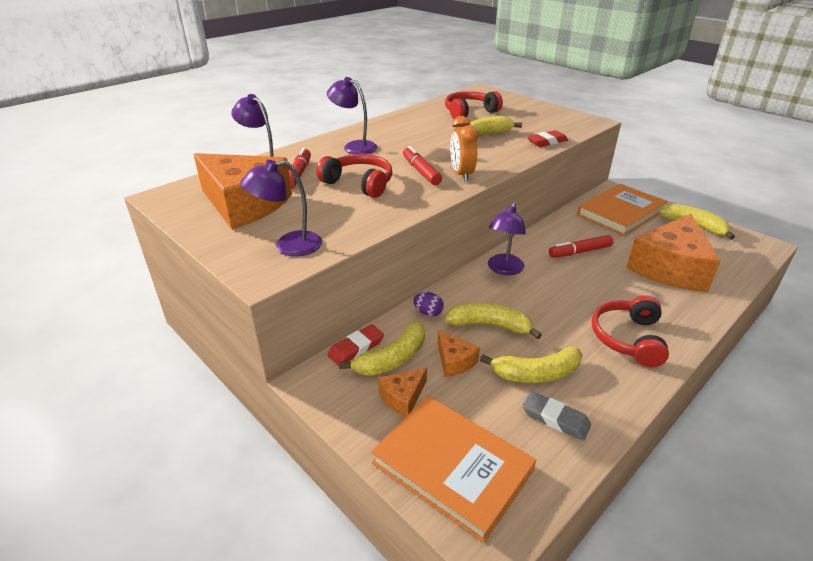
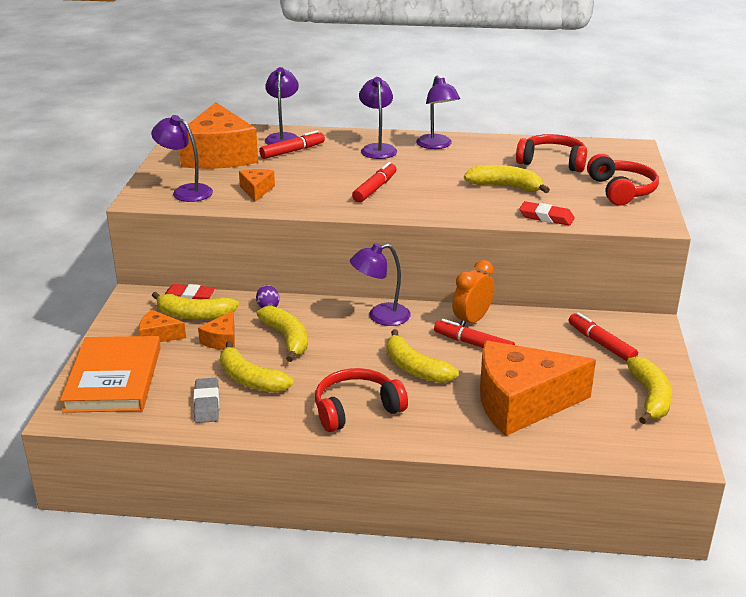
camera: 50 degrees right, 5 degrees down
red headphones [316,154,392,198] -> red headphones moved to [587,154,659,206]
orange clock [450,116,478,181] -> orange clock moved to [452,260,494,327]
orange book [577,184,667,236] -> red marker [569,312,638,361]
none -> orange cheese [239,169,275,202]
none -> yellow banana [386,329,459,383]
none -> purple lamp [416,76,460,149]

